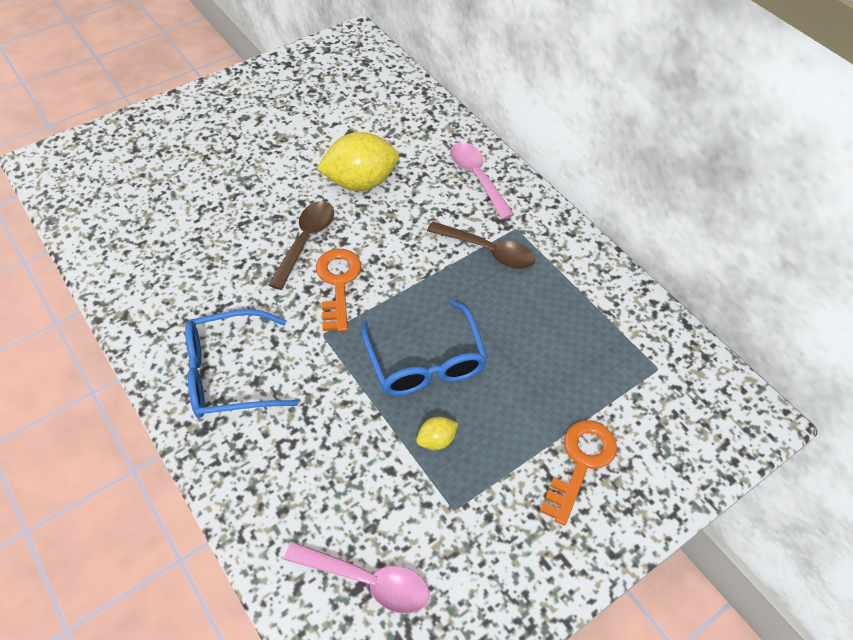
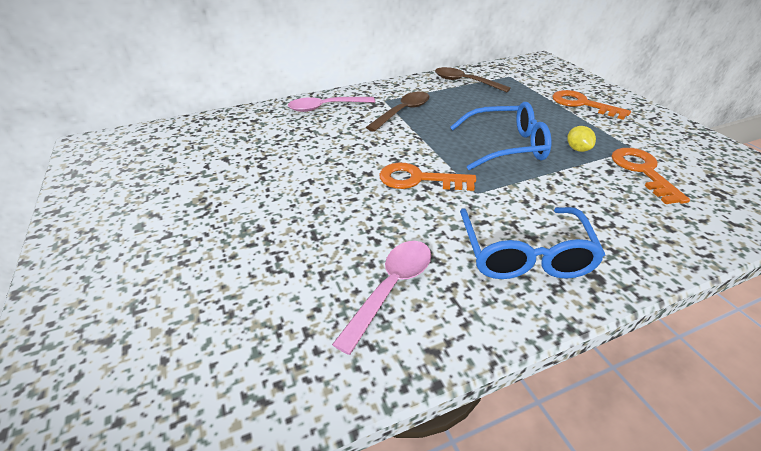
camera: 75 degrees left, 15 degrees down
brown spoon [269,201,334,290] -> brown spoon moved to [435,67,511,92]
pink spoon [284,542,430,614] -> pink spoon moved to [332,241,431,355]
yellow lemon [317,132,399,191] -> none
none -> orange key [612,148,690,204]

